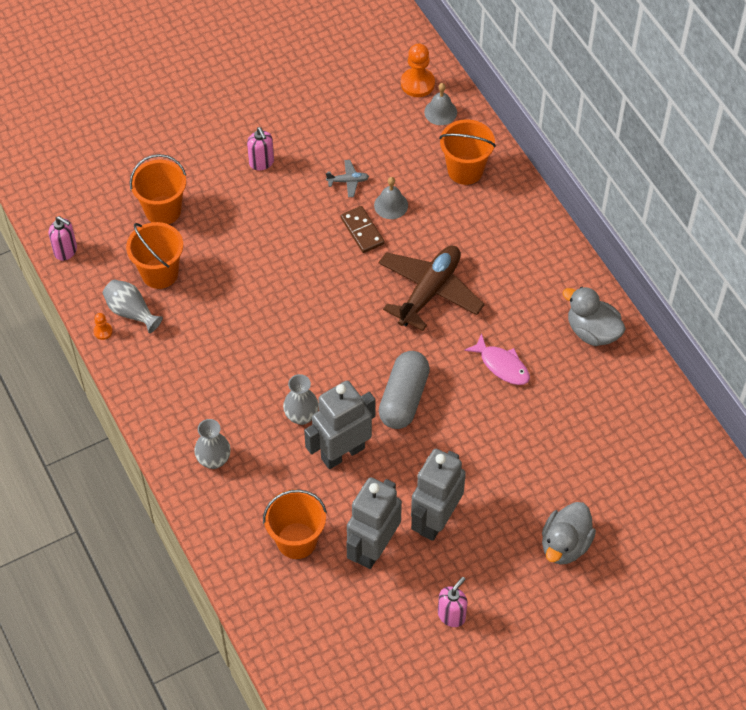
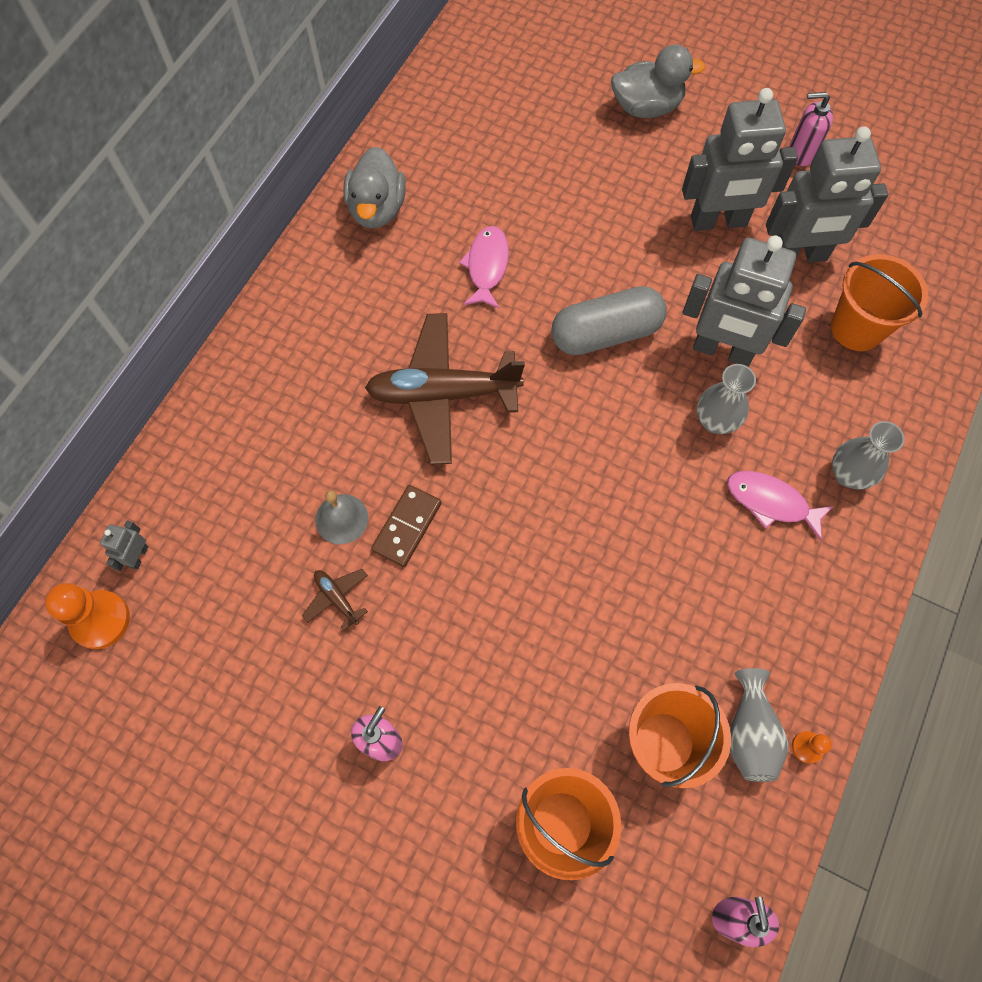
camera: 125 degrees left, 10 degrees up
grey plane [326,160,369,197] -> brown plane [302,569,368,631]
grey bell [424,83,457,125] -> grey robot [100,520,148,571]
orange bucket [439,119,496,185] -> none
none -> pink fish [727,471,834,541]

